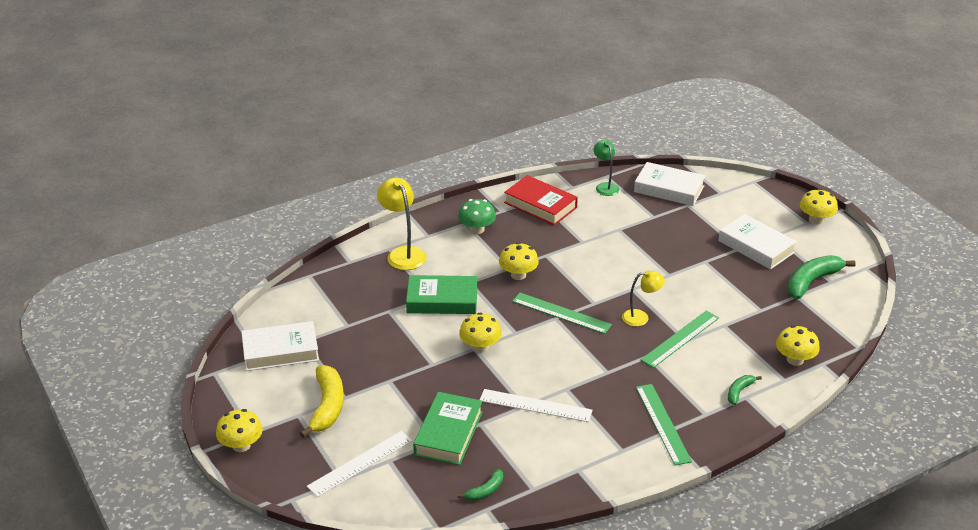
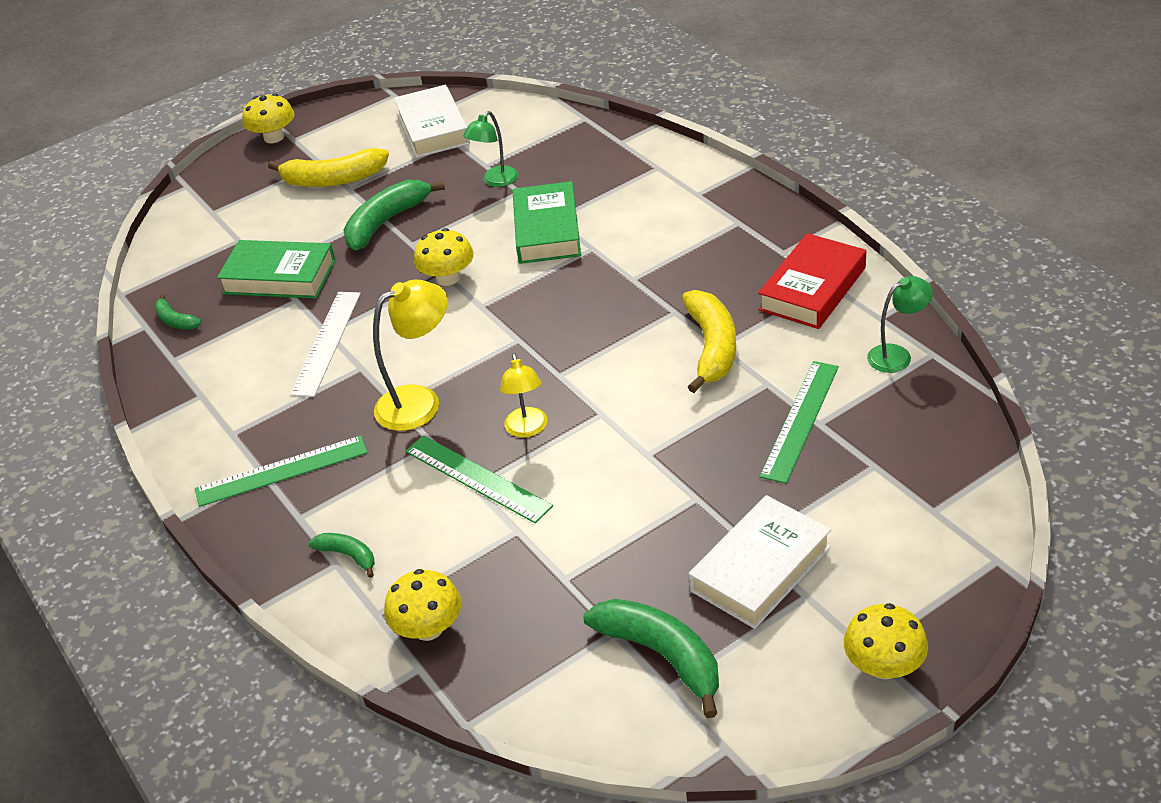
camera: 90 degrees right, 5 degrees up
white ruler [307,431,412,497] -> none
yellow lamp [377,178,426,270] -> yellow lamp moved to [373,279,448,431]
green mushroom [458,199,496,234] -> none
yellow mushroom [499,242,539,280] -> none
green ruler [512,293,612,334] -> green ruler moved to [760,361,839,484]
white book [634,162,706,206] -> none
none -> green banana [343,180,445,250]
none -> green lamp [463,111,518,187]
none -> yellow banana [682,290,736,393]

